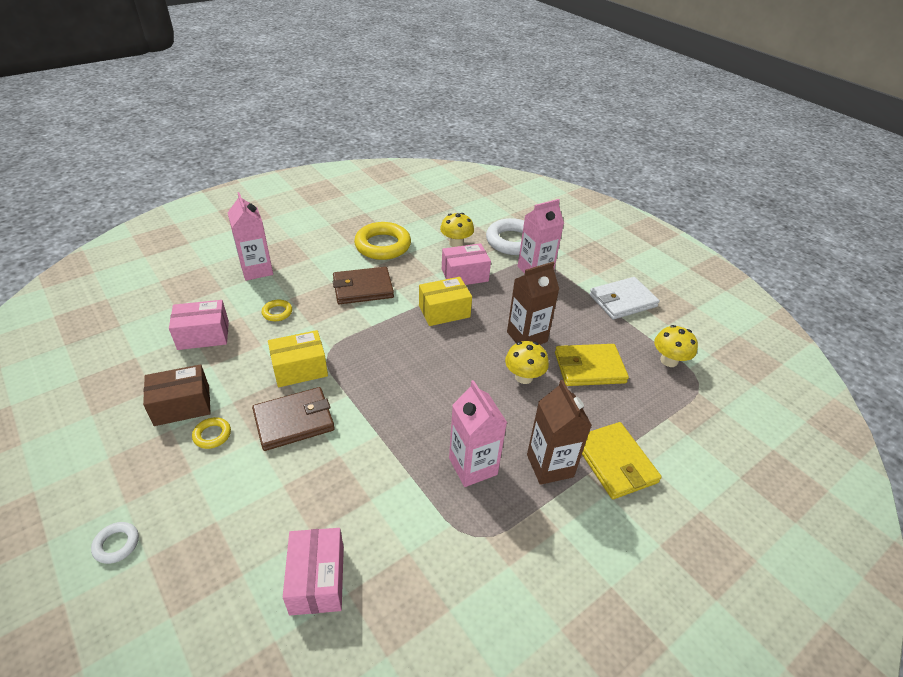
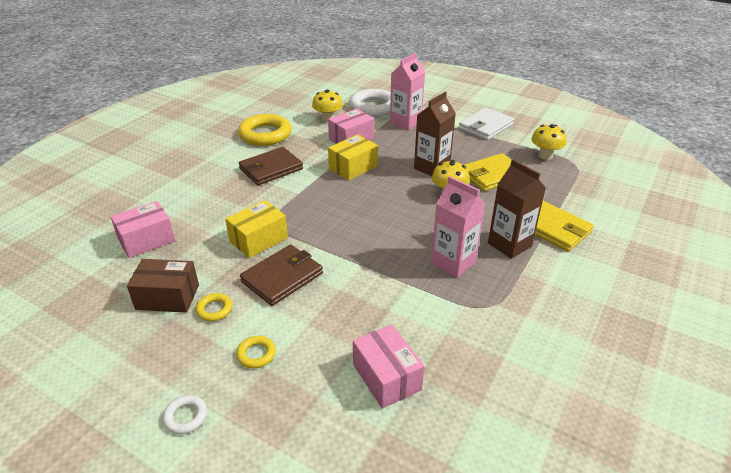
camera: 20 degrees left, 5 degrees down
brown box [143,364,211,426] -> brown box turned 45 degrees clockwise [127,259,199,313]
pink carton [228,192,273,281] -> none
yellow ring [262,300,292,321] -> yellow ring moved to [236,336,276,368]

